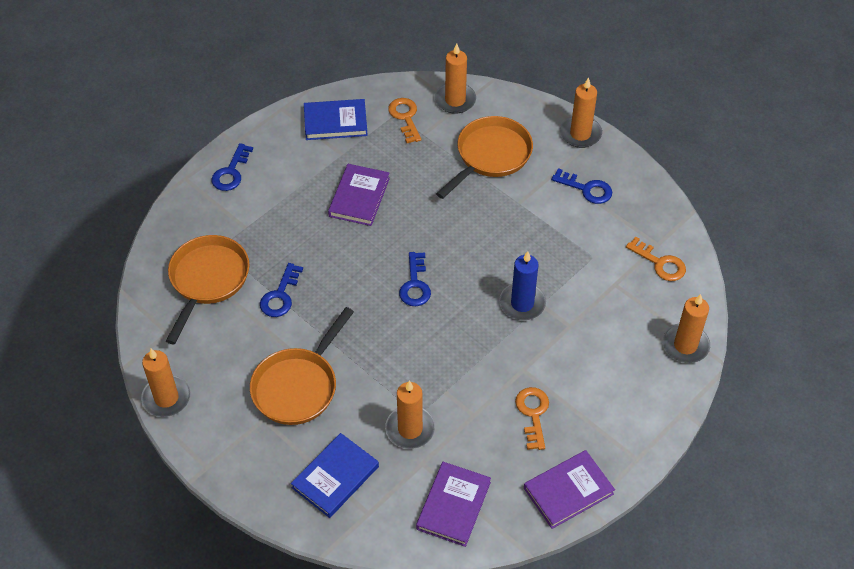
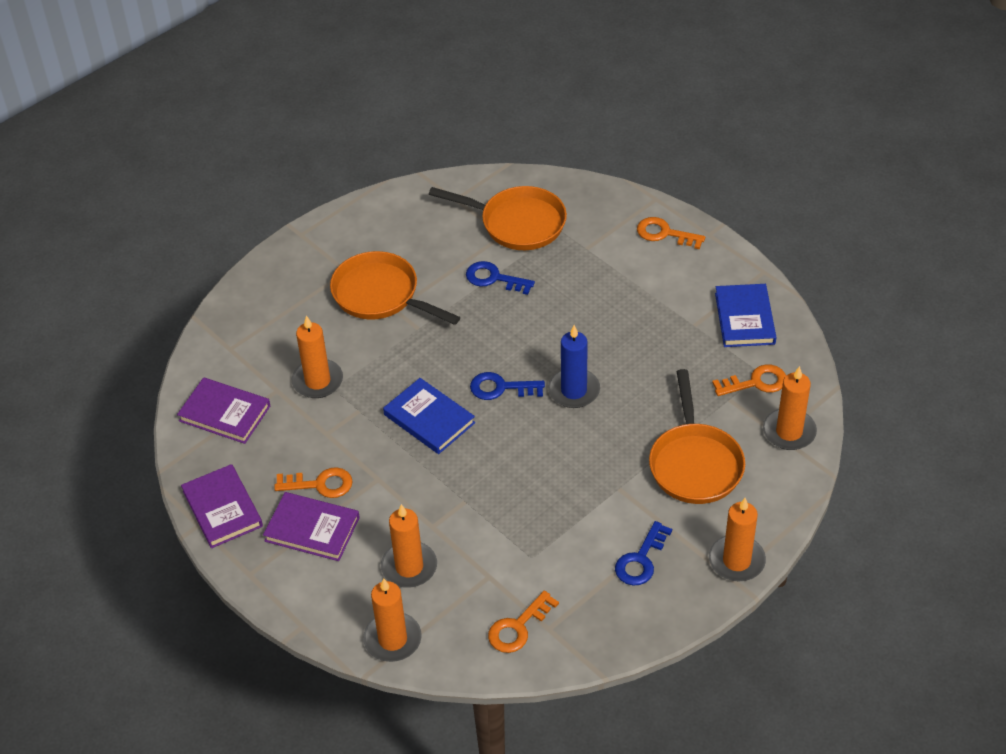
camera: 95 degrees right, 5 degrees down
orange candle [141,349,191,417] -> orange candle moved to [381,504,437,588]
blue key [212,143,253,191] -> orange key [637,217,705,249]
blue book [291,433,379,518] -> blue book moved to [383,378,475,454]
purple book [328,164,390,226] -> purple book moved to [263,492,360,561]
orange pan [436,116,533,199] -> orange pan turned 45 degrees clockwise [649,369,745,504]
blue candle [499,251,546,320] -> blue candle moved to [548,325,600,408]

